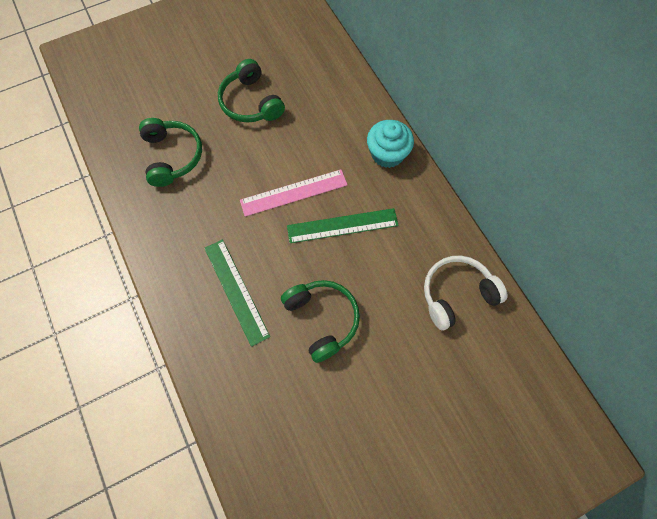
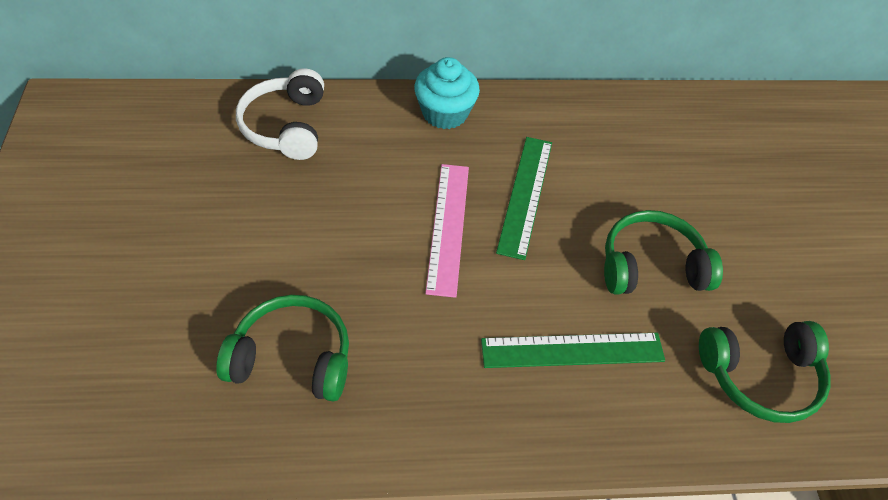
camera: 70 degrees left, 15 degrees down
green headphones [218,59,285,122] -> green headphones moved to [699,321,831,423]
white headphones [424,256,508,330] -> white headphones moved to [236,68,324,160]

